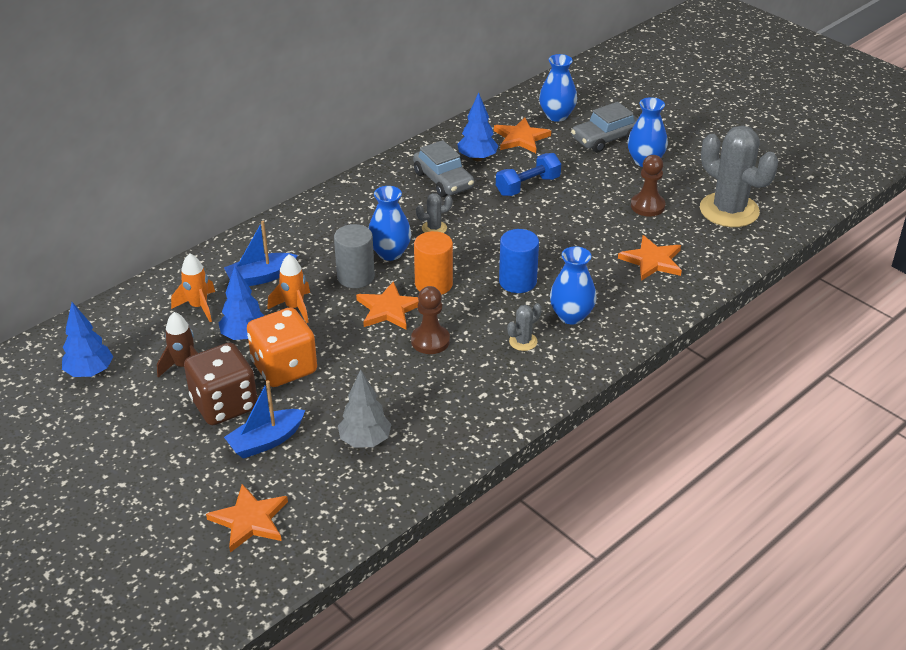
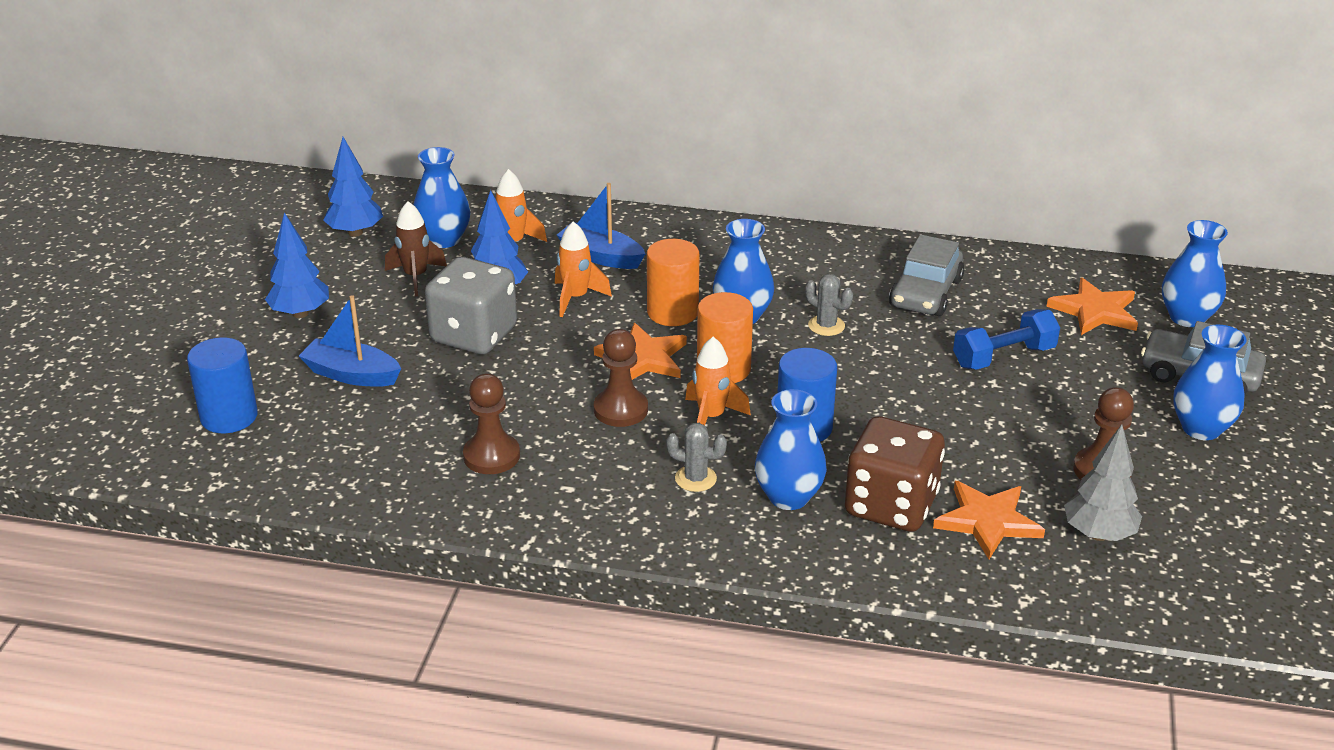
camera: 55 degrees right, 5 degrees down
brown dice [184,343,258,425] -> brown dice moved to [845,416,945,532]
orange star [206,484,288,553] -> blue cylinder [187,337,258,433]
orange dice [247,307,317,387] -> grey dice [425,257,517,354]
grey cylinder [334,224,375,288] -> orange cylinder [647,239,700,326]
grey tree [338,369,392,448] -> grey tree moved to [1064,424,1142,541]
blue tree [457,93,499,161] -> blue tree moved to [265,212,329,318]
blue dumbbell [496,153,561,196] -> blue dumbbell turned 45 degrees counterclockwise [953,309,1060,370]
grey cactus [700,126,778,227] -> none
none -> blue vase [413,147,470,248]
none -> brown pawn [463,373,520,474]
none -> orange rocket [685,337,751,425]

